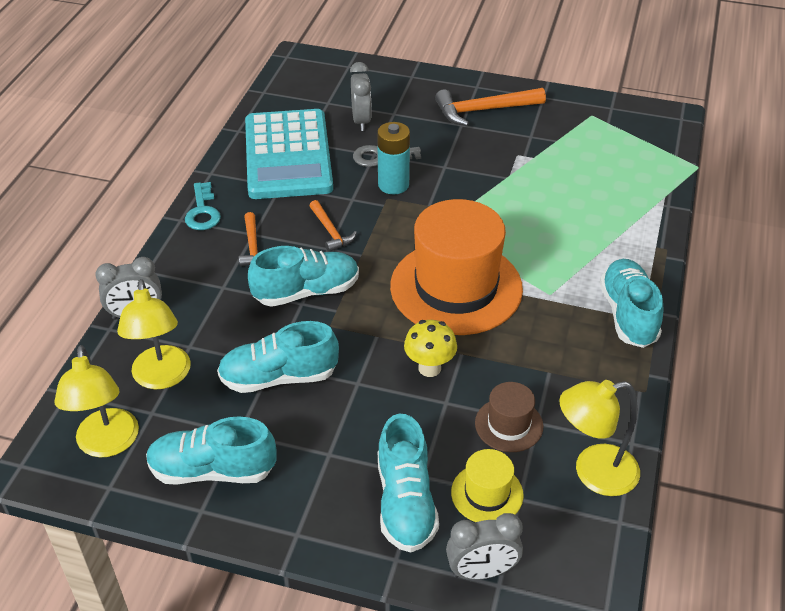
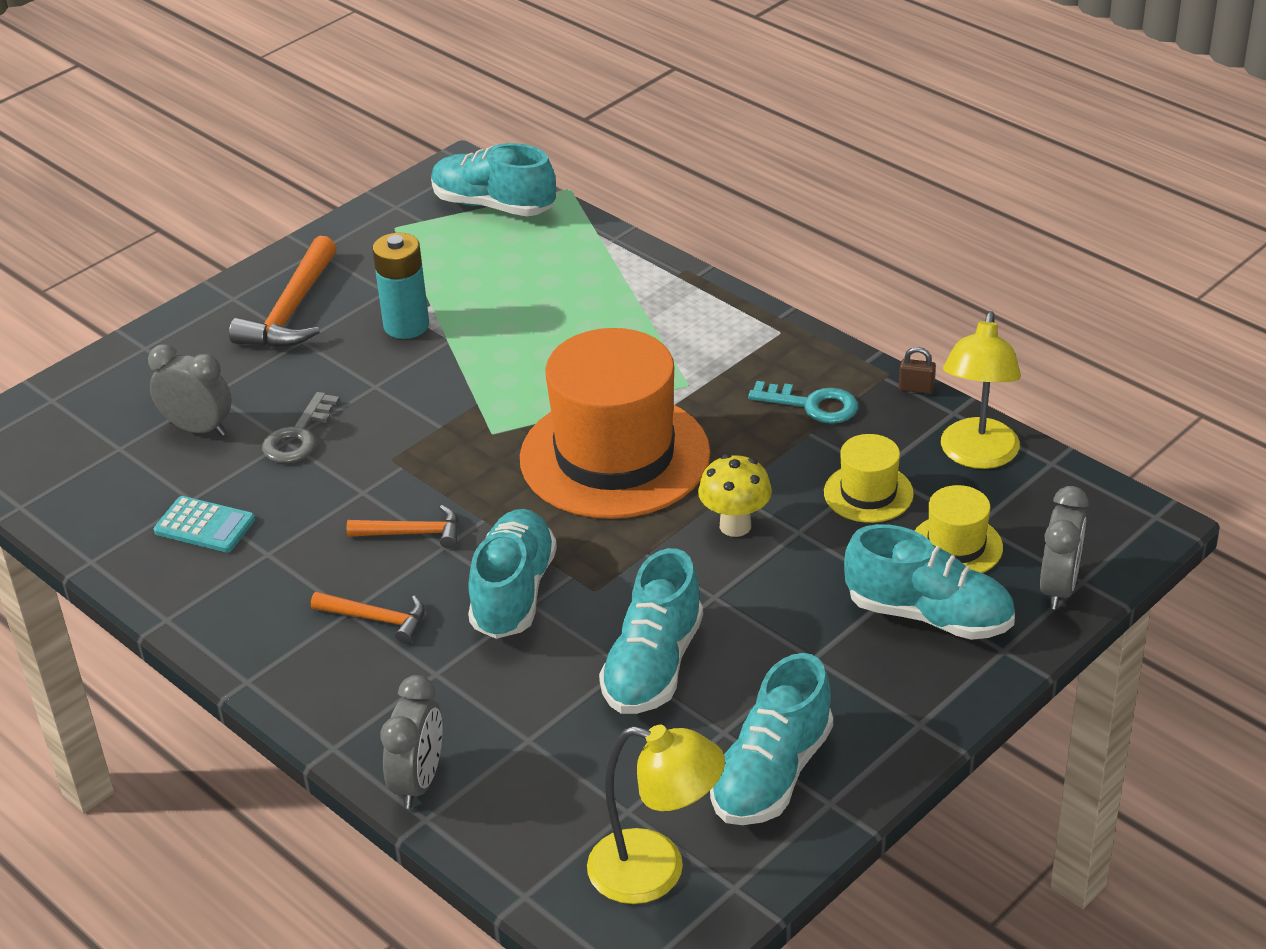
camera: 60 degrees left, 5 degrees down
yellow lamp [117,279,191,389] -> none
turquoise key [185,182,221,230] -> turquoise key moved to [748,381,858,424]
turquoise calculator [245,109,333,199] -> turquoise calculator [154,496,255,552], size x0.40
turquoise battery [377,122,410,194] -> turquoise battery moved to [372,233,429,339]
brown hat [475,382,543,452] -> yellow hat [824,434,914,523]
turquoise shoe [600,259,663,348] -> turquoise shoe moved to [431,143,556,216]
none -> brown padlock [899,347,936,394]

